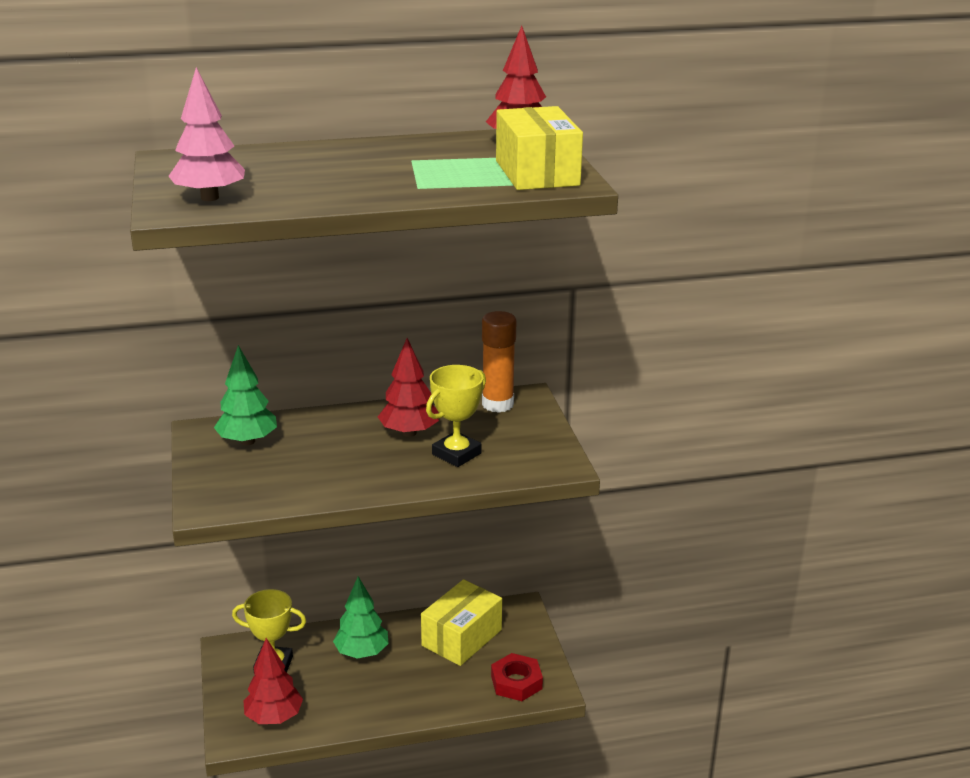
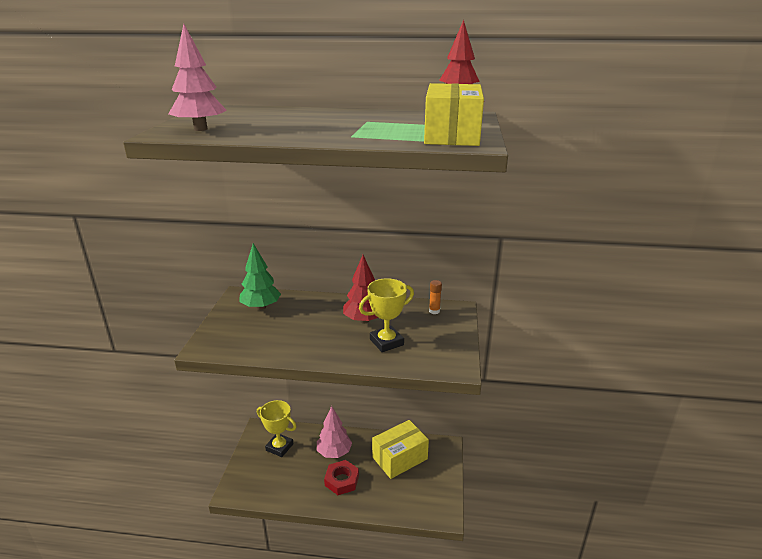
camera: 20 degrees right, 0 degrees up
red tree [243,638,303,724] -> none
green tree [333,576,389,658] -> pink tree [317,406,352,458]
orange glue stick [482,311,517,413] -> orange glue stick [429,280,442,314], size x0.49
red nut [491,653,543,701] -> red nut moved to [324,460,359,495]

